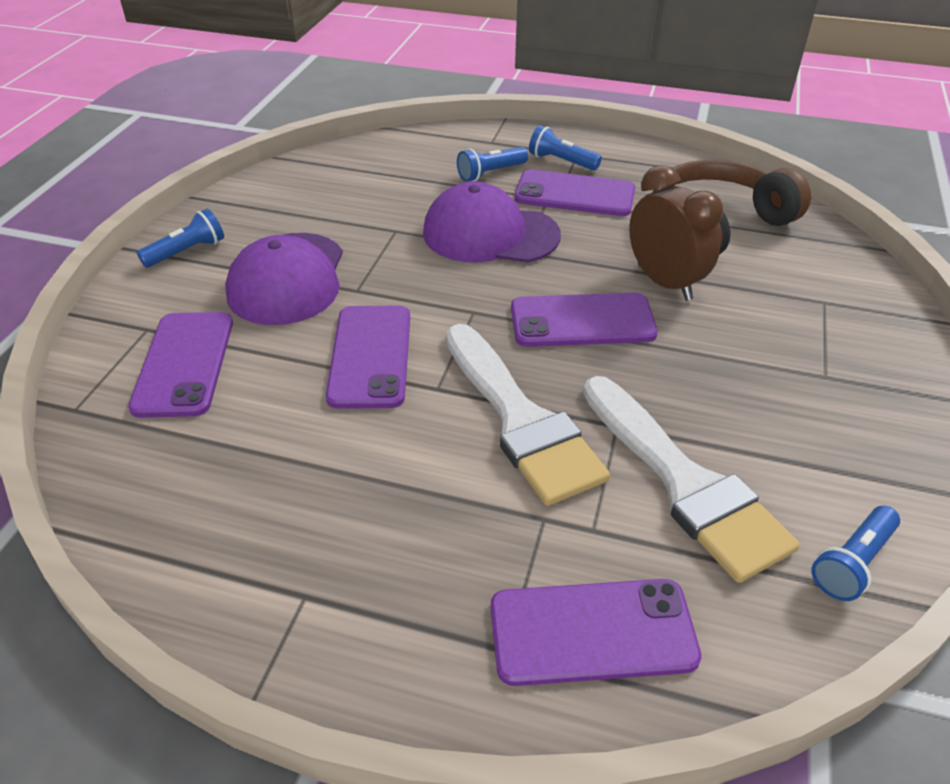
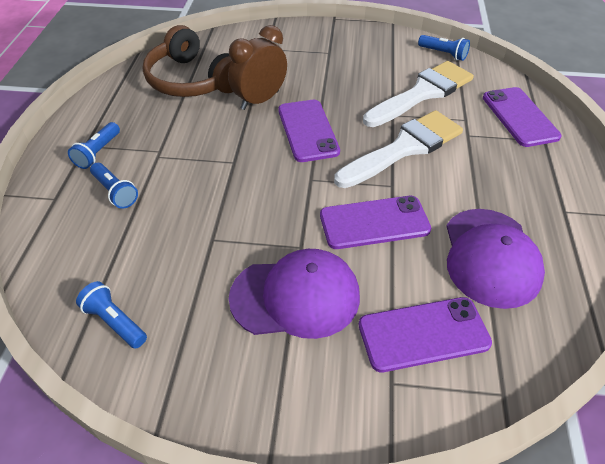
camera: 100 degrees left, 5 degrees up
blue flashlight [137,208,224,268] -> blue flashlight moved to [76,281,147,349]
purple cap [423,182,561,263] -> purple cap moved to [446,209,545,309]
purple phone [514,169,635,216] -> none

